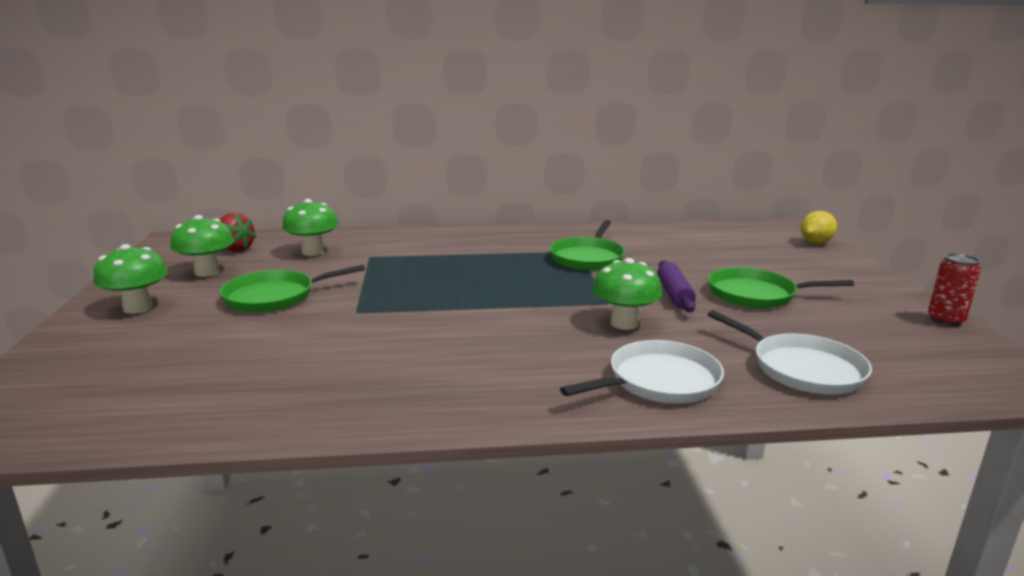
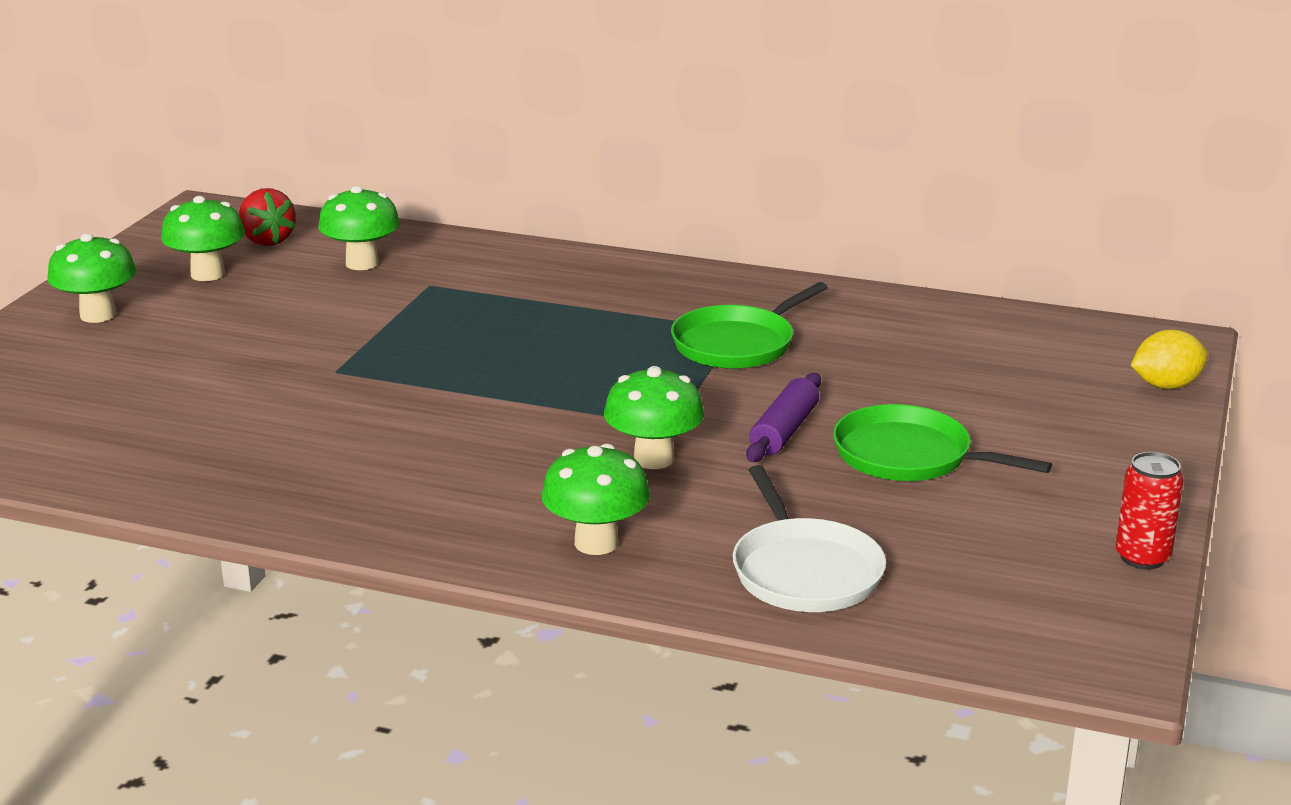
camera: 25 degrees right, 5 degrees up
green pan [220,265,365,312] -> none
white pan [560,340,724,404] -> green mushroom [541,444,650,555]

